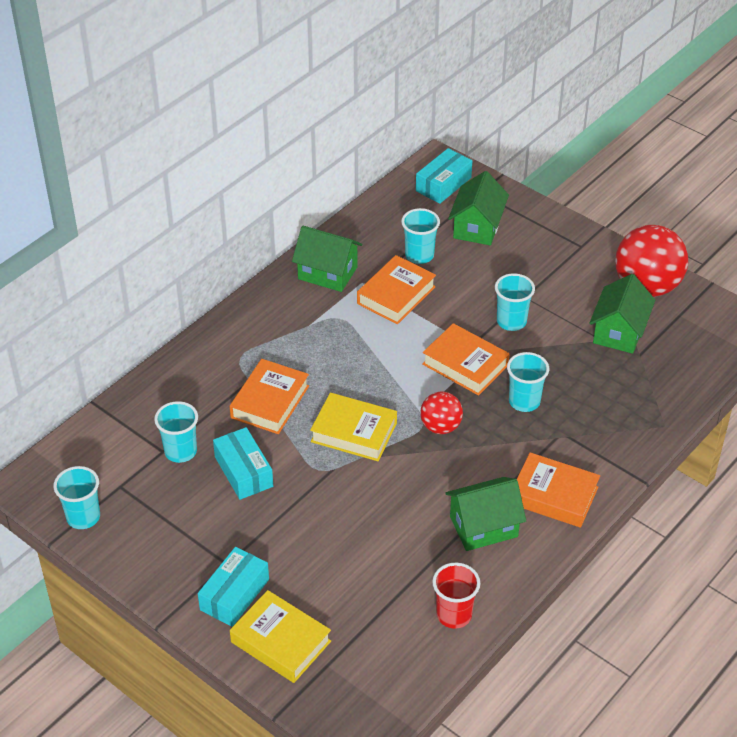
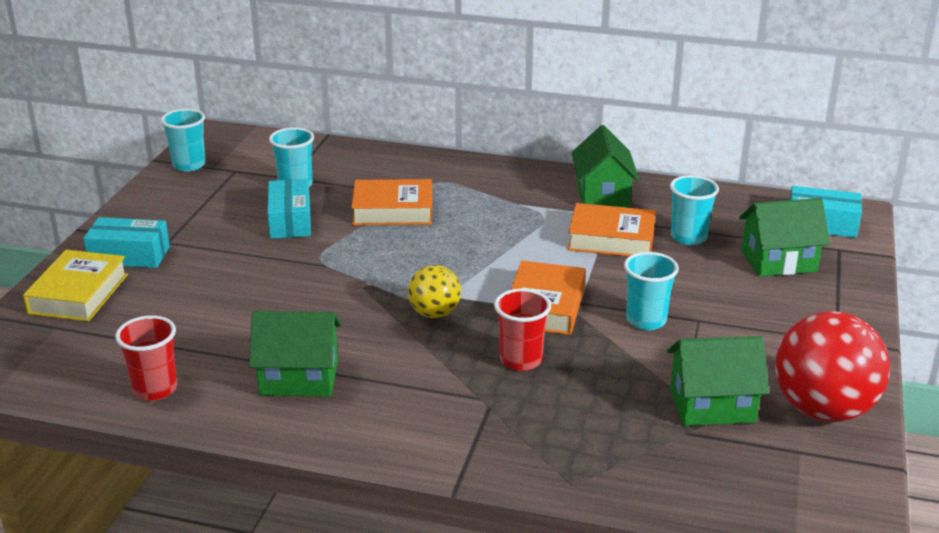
camera: 65 degrees right, 15 degrees down
turquoise box [213,427,273,500] -> turquoise box turned 45 degrees counterclockwise [267,179,311,239]
yellow book [310,393,397,461] -> none
red ball [420,392,463,434] -> yellow ball [408,265,461,318]
green house [445,477,526,551] -> green house turned 45 degrees counterclockwise [249,311,341,397]
turquoise cup [507,352,549,412] -> red cup [494,289,551,371]
orange book [517,452,600,528] -> none

